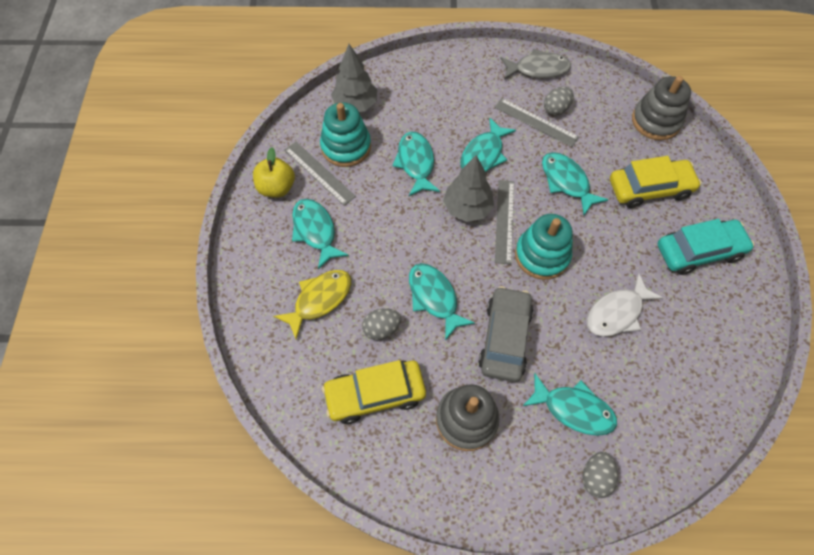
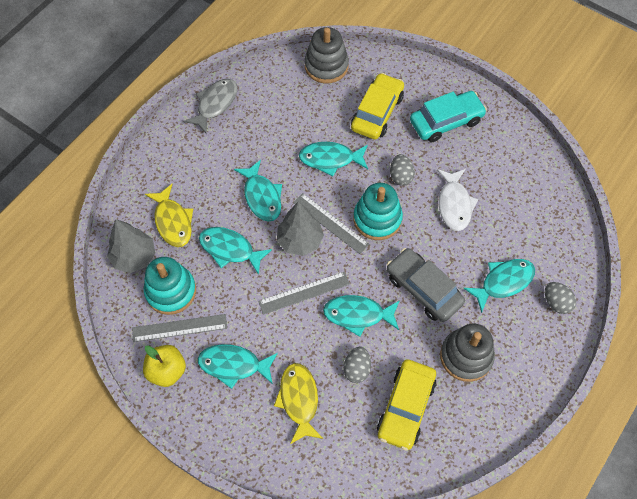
camera: 55 degrees left, 0 degrees up
grey ruler [494,98,579,147] -> grey ruler moved to [258,272,350,315]
grey egg [544,86,574,116] -> grey egg moved to [390,154,415,186]
turquoise car [658,219,755,275] -> turquoise car turned 45 degrees clockwise [410,91,487,142]
none -> yellow fish [145,184,193,247]

